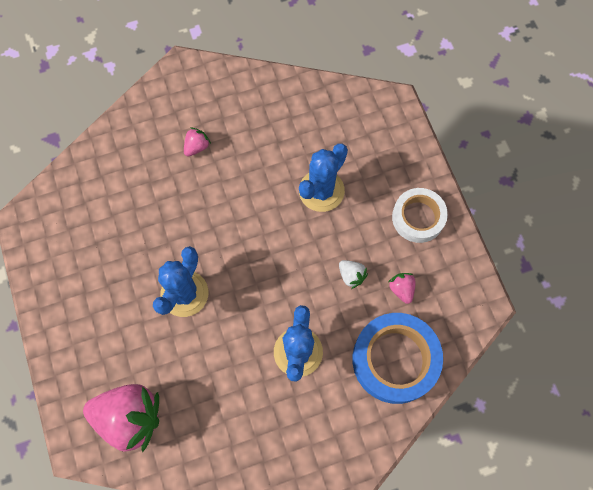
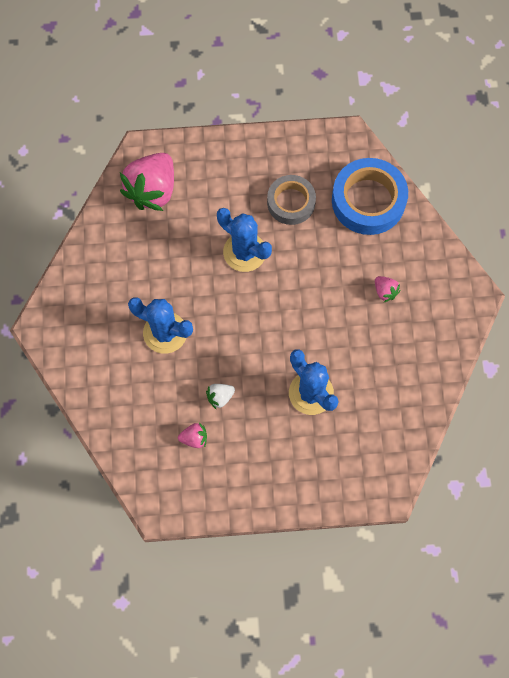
camera: 105 degrees right, 0 degrees up
blue tape [352,313,443,404] -> blue tape moved to [332,158,408,235]
white tape [392,188,448,243] -> none
none -> grey tape [267,175,316,225]

